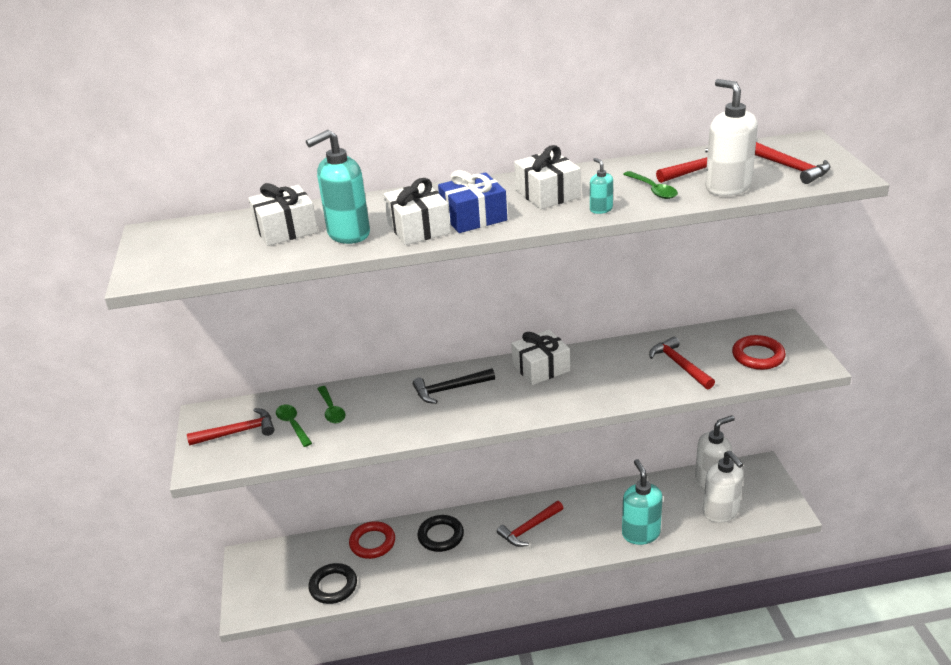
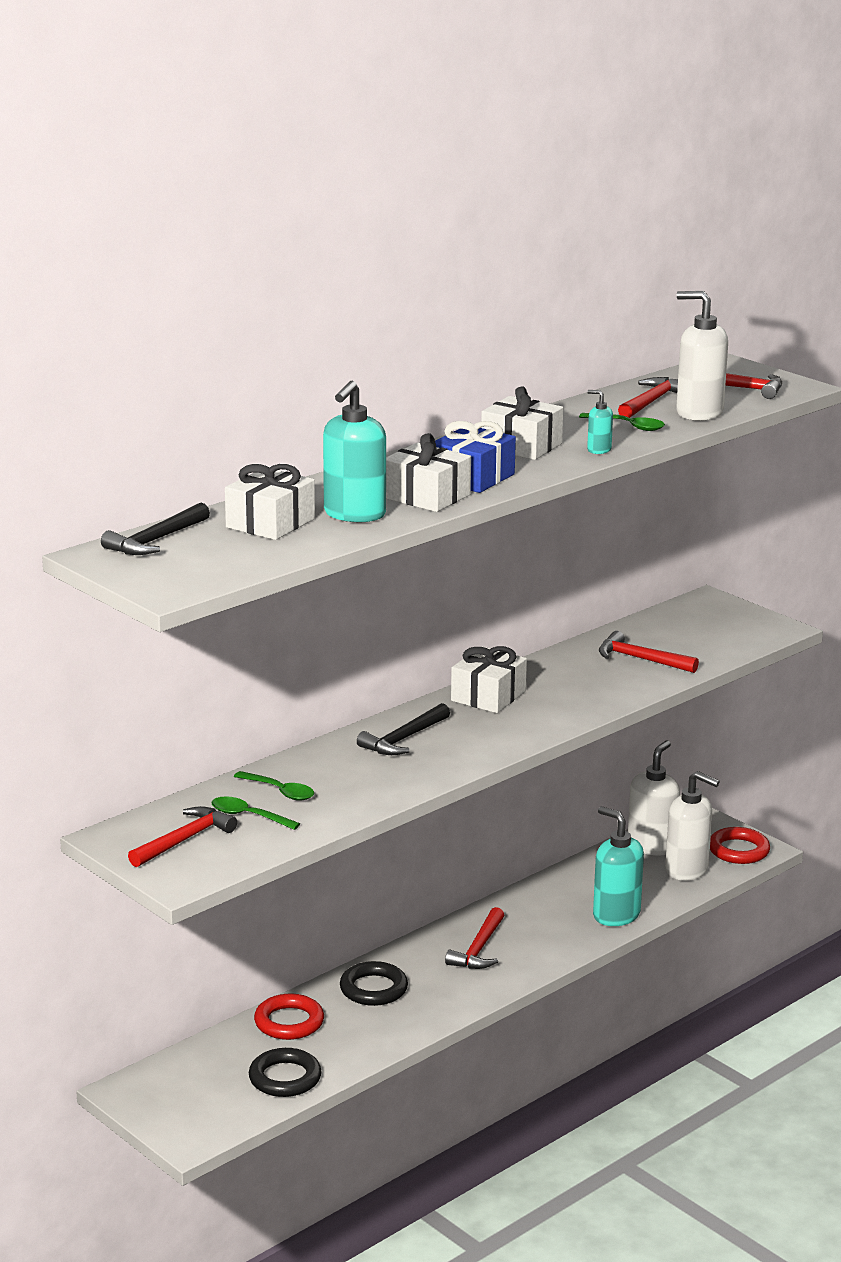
camera: 35 degrees left, 10 degrees down
red ring [732,335,786,370] -> red ring moved to [710,827,770,864]
none -> black hammer [101,502,210,555]

